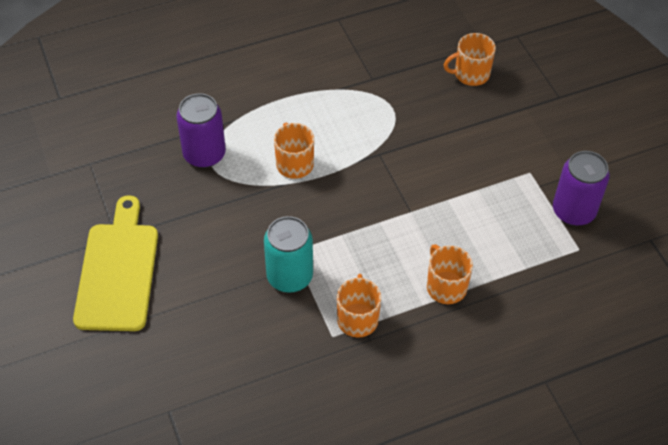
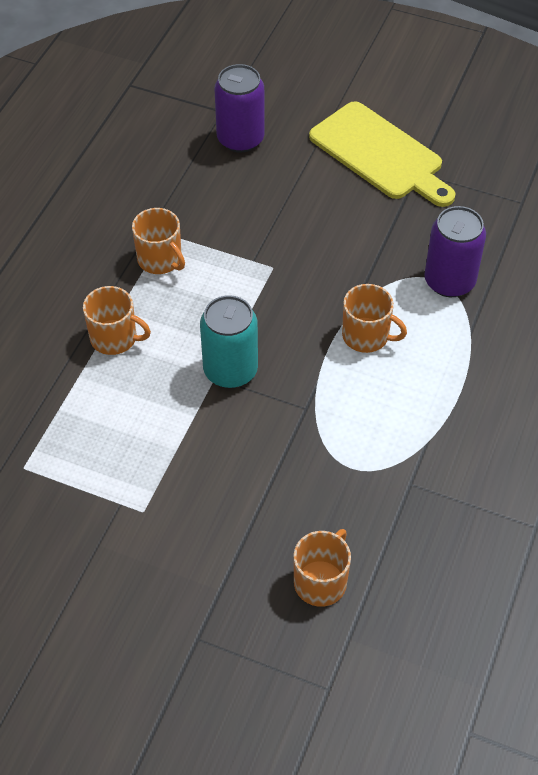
camera: 135 degrees right, 0 degrees up
turquoise can [264,216,313,293] -> turquoise can moved to [200,295,258,388]
purple can [553,151,610,226] -> purple can moved to [214,64,265,153]

